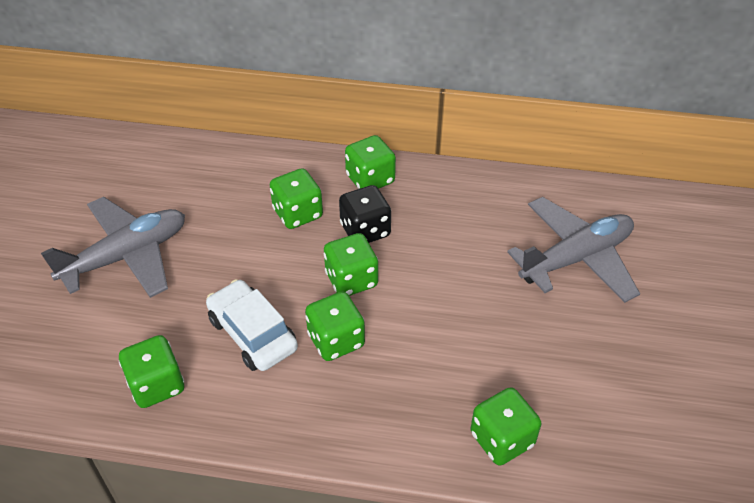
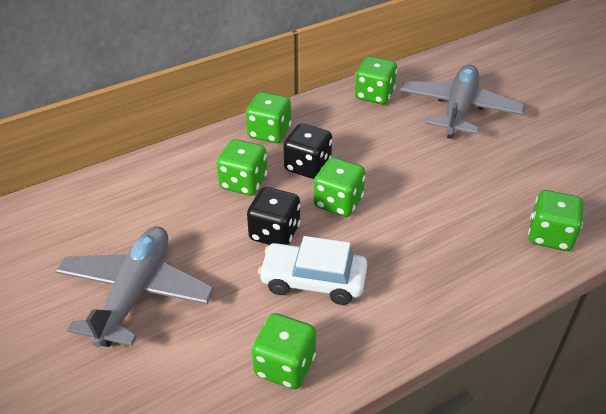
camera: 40 degrees left, 5 degrees down
green dice [305,291,365,361] -> green dice moved to [355,56,397,104]
none -> black dice [247,187,300,245]

